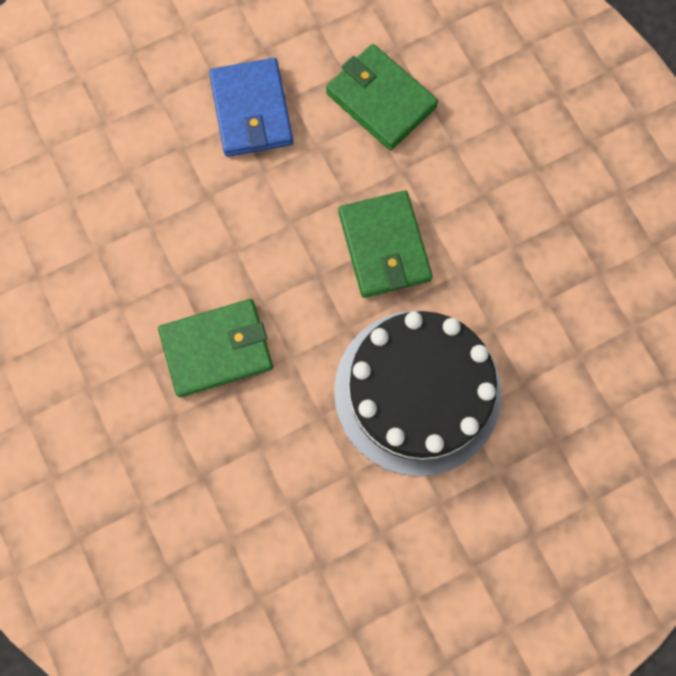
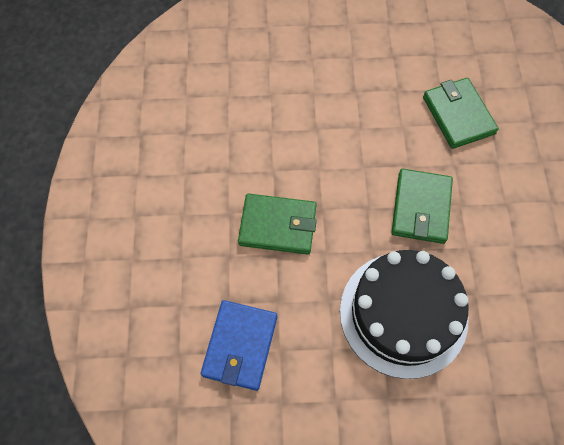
camera: 25 degrees right, 10 degrees down
blue wallet [209,58,293,157] -> blue wallet moved to [201,300,277,391]

